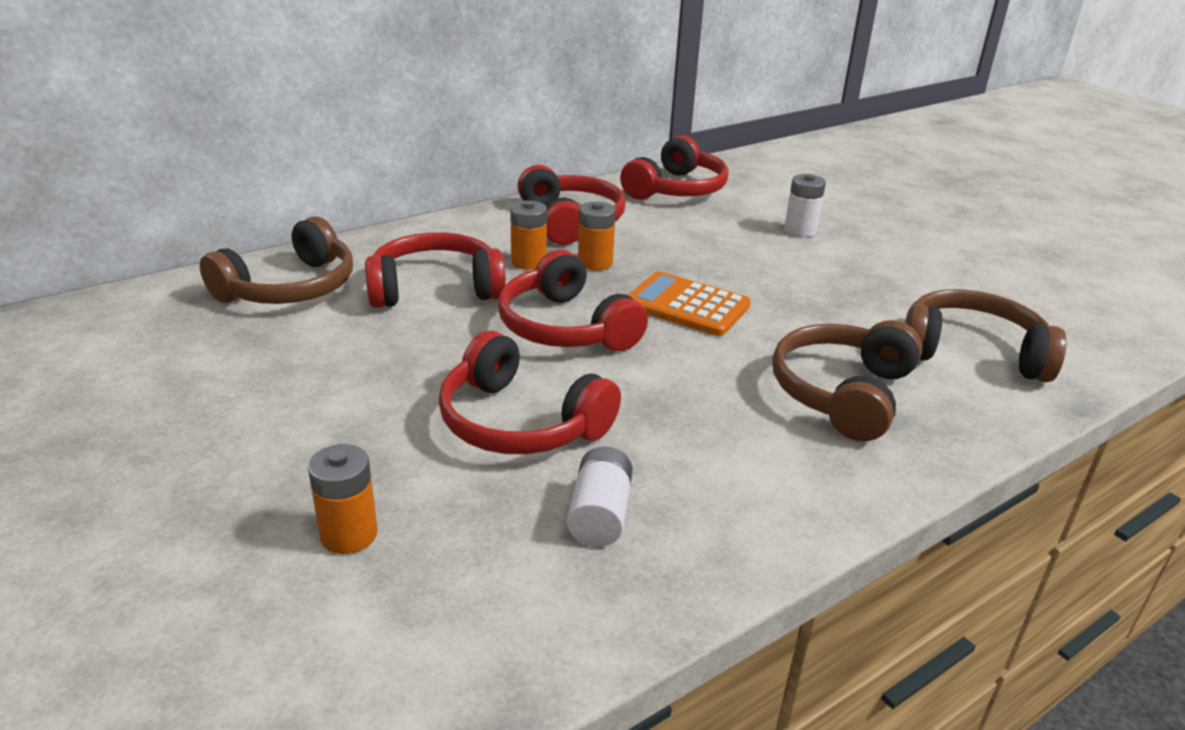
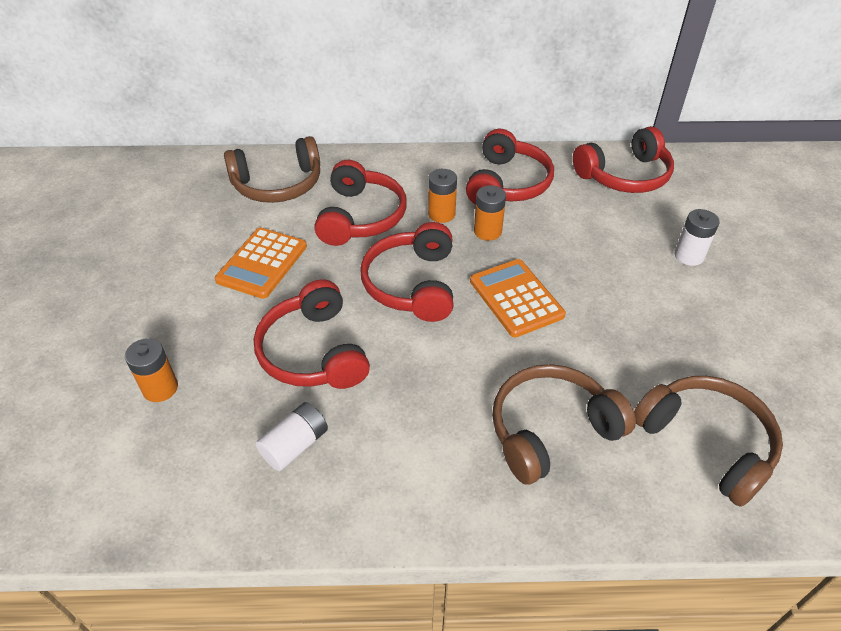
camera: 35 degrees right, 15 degrees up
red headphones [365,232,506,308] -> red headphones turned 75 degrees clockwise [314,160,407,246]
none -> orange calculator [215,228,307,299]

